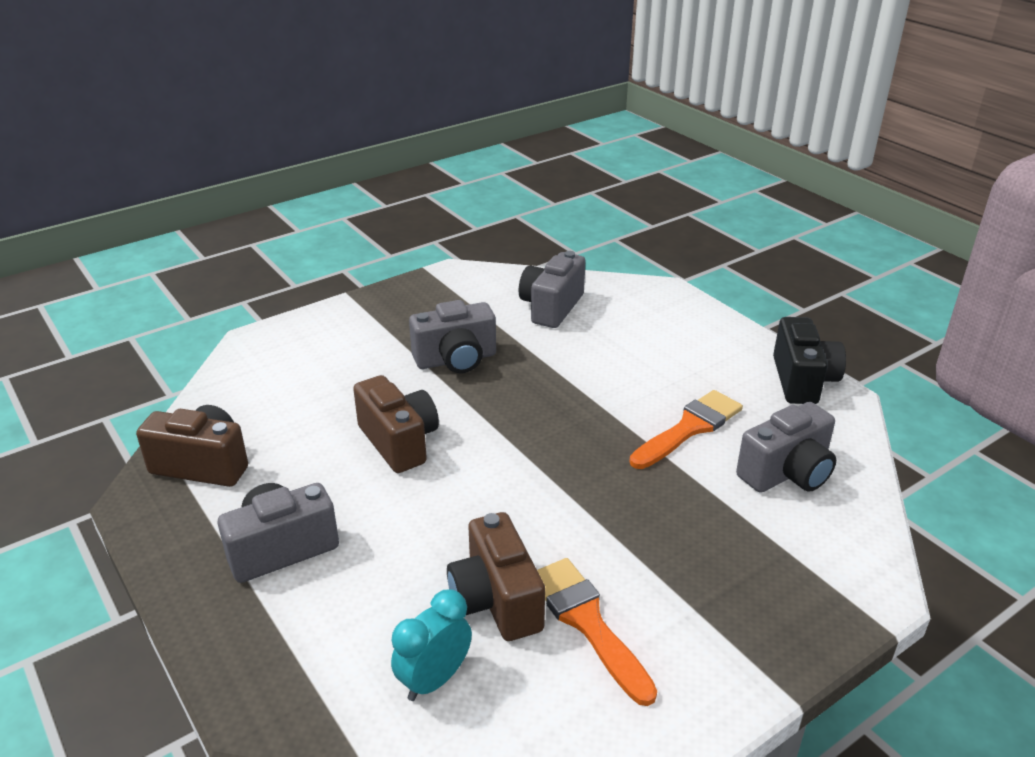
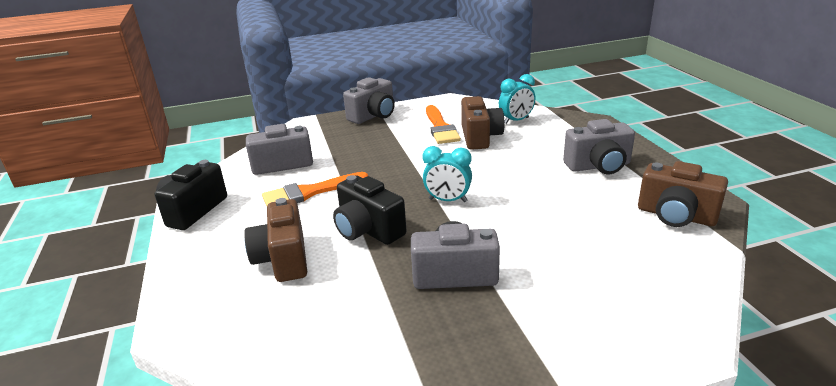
camera: 160 degrees left, 5 degrees down
brown camera [353,375,439,473] -> brown camera moved to [244,198,307,282]
grey camera [519,251,586,328] -> grey camera moved to [343,77,395,124]
none -> black camera [333,175,407,245]
none -> turquoise clock [422,146,472,202]

